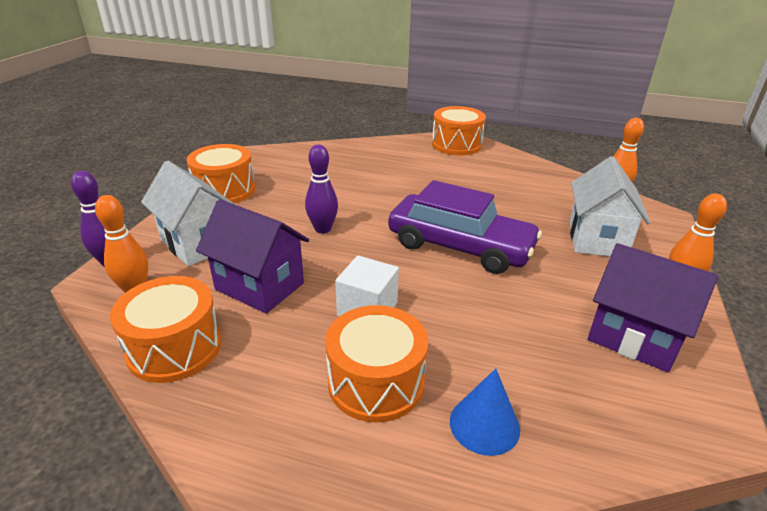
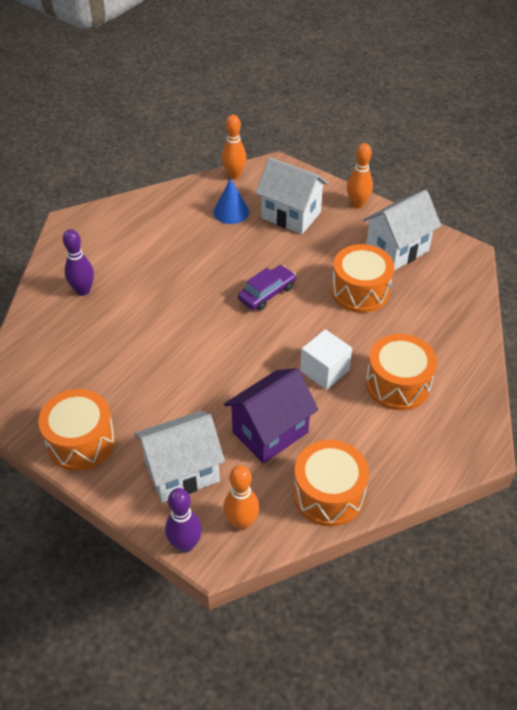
camera: 70 degrees left, 15 degrees up
purple bowling pin [305,145,338,234] -> purple bowling pin moved to [63,229,94,296]
purple car [388,180,542,274] -> purple car [238,265,296,310], size x0.52
orange drum [432,106,486,155] -> orange drum moved to [331,244,394,313]
blue cone [450,368,520,456] -> blue cone moved to [213,179,249,224]
purple house [588,243,718,372] -> white house [363,190,441,270]

